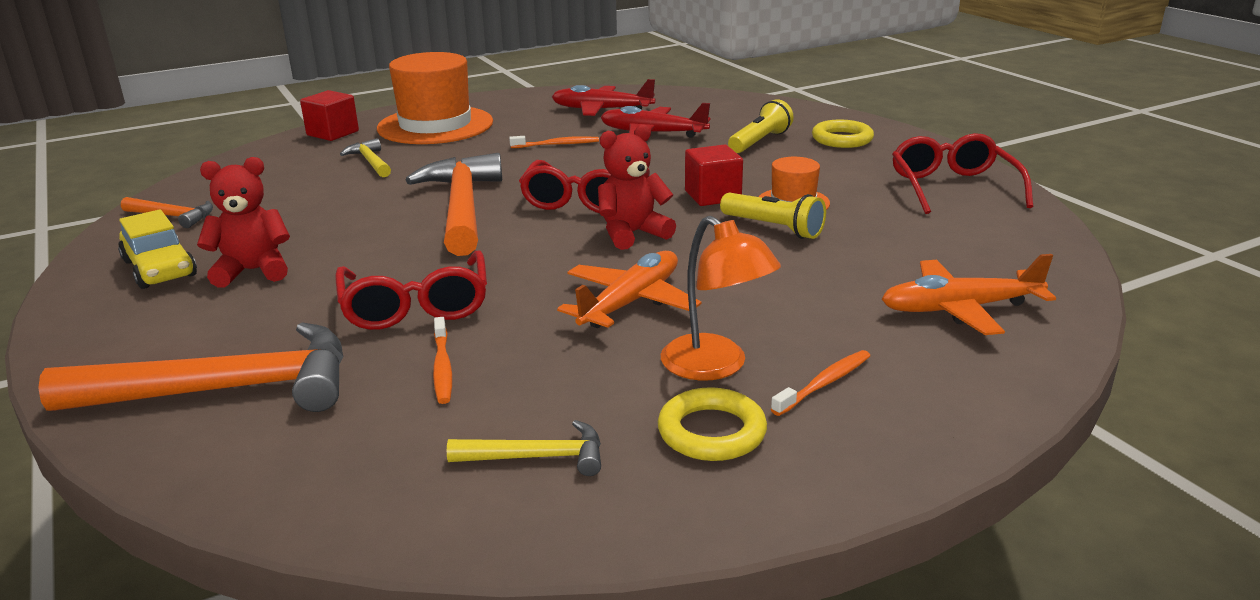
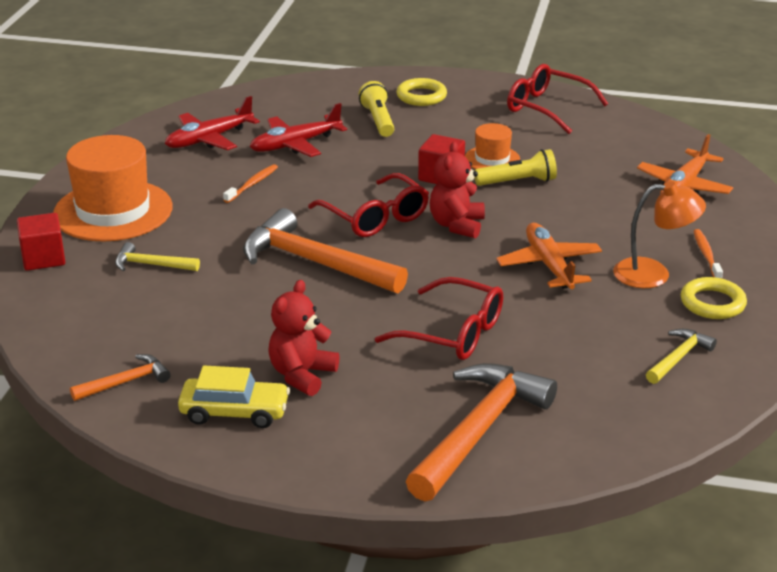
camera: 50 degrees left, 5 degrees up
orange toothbrush [433,317,452,404] -> none

